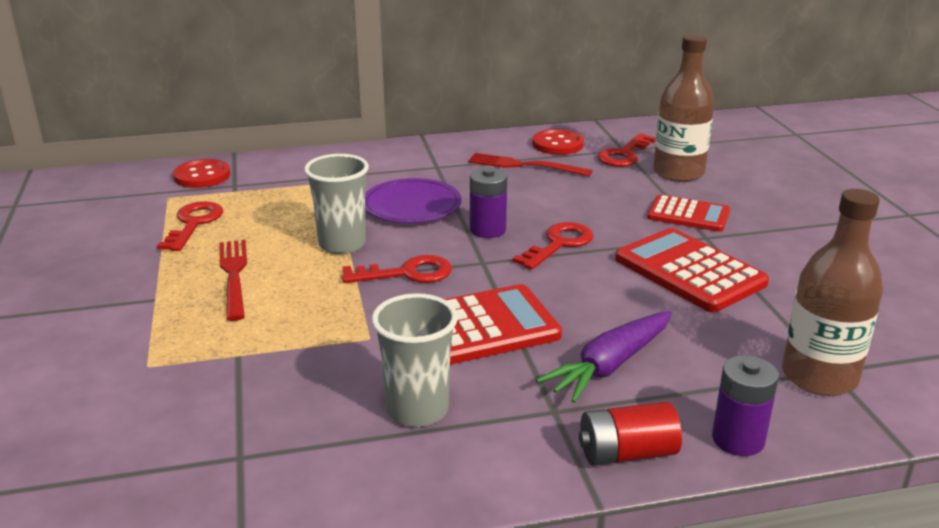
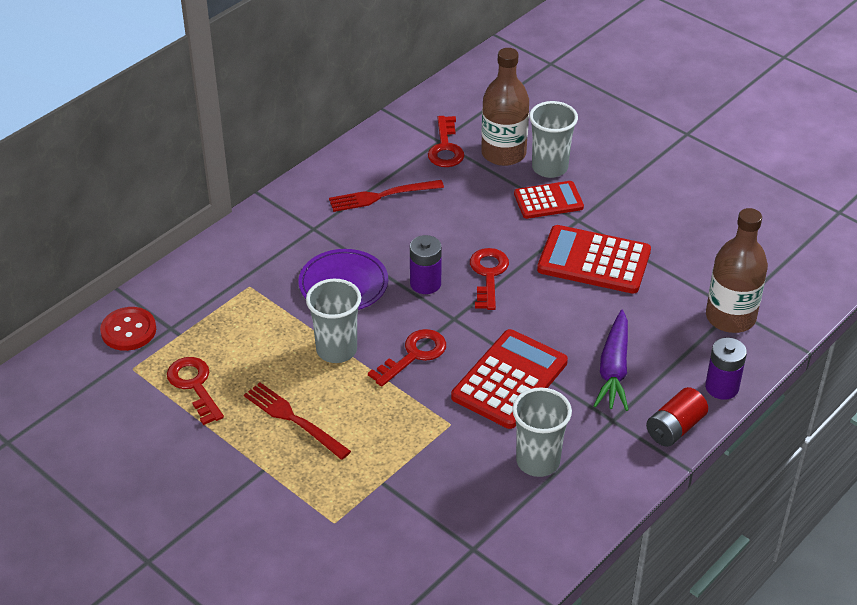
camera: 35 degrees left, 15 degrees up
red button [532,129,584,155] -> none
none -> grey cup [529,101,578,178]

